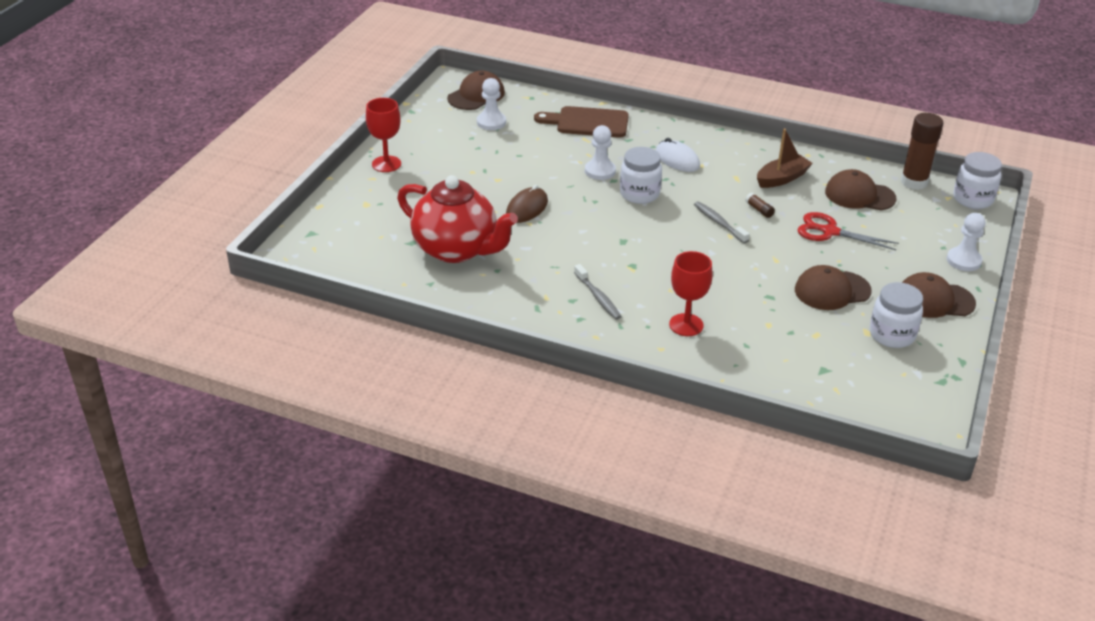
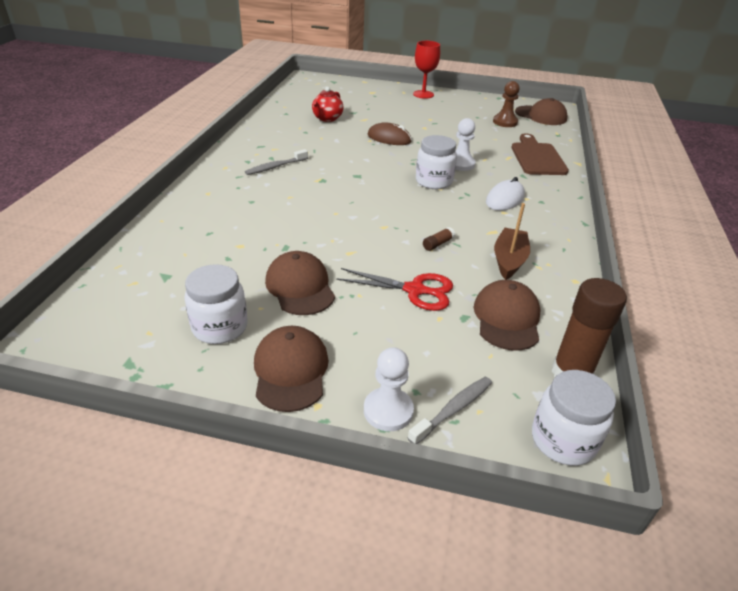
camera: 80 degrees right, 0 degrees up
red teapot [397,175,518,263] -> red teapot [312,87,344,122], size x0.50
white pawn [477,78,506,130] -> brown pawn [493,81,520,127]
red goblet [669,251,712,336] -> none
grey toothbrush [694,201,750,243] -> grey toothbrush moved to [408,377,492,444]
brown boat [757,129,813,188] -> brown boat turned 120 degrees counterclockwise [494,203,530,280]
red scissors [797,212,899,250] -> red scissors turned 90 degrees clockwise [336,268,453,311]

